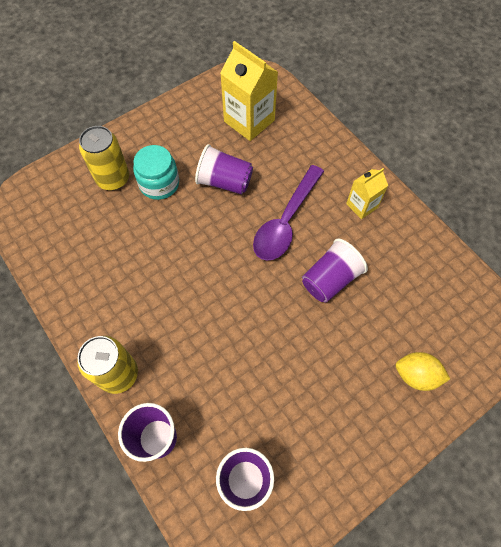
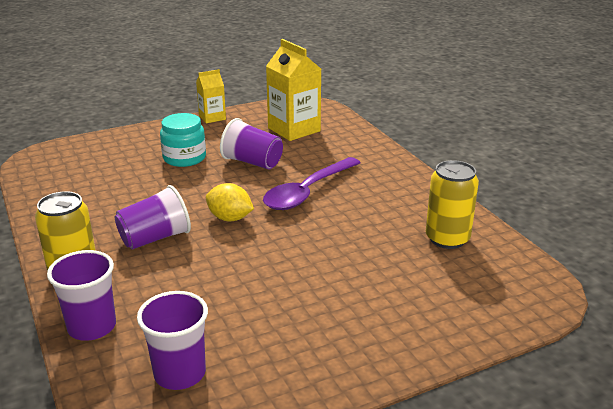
camera: 10 degrees right, 35 degrees down
yellow can [79,126,129,190] -> yellow can moved to [426,160,479,249]
purple cup [302,238,368,302] -> purple cup moved to [115,185,191,250]
yellow carton [346,168,388,219] -> yellow carton moved to [196,69,226,123]
yellow lemon [396,352,450,391] -> yellow lemon moved to [206,183,254,221]

